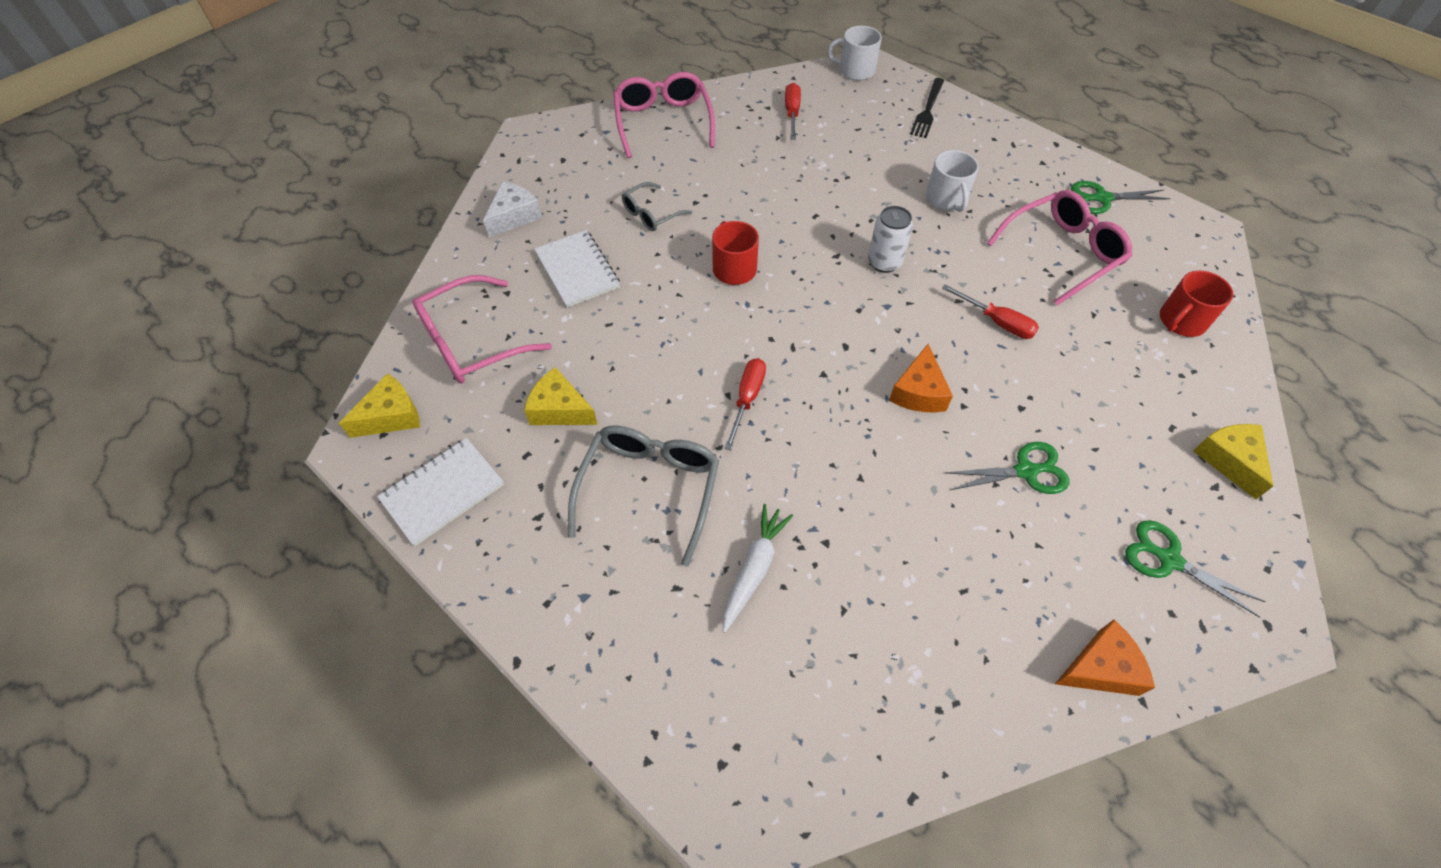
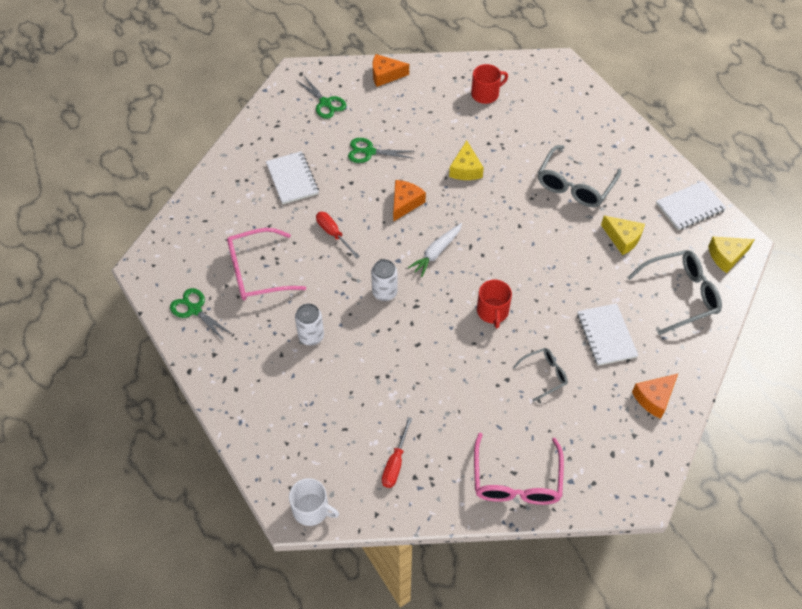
camera: 165 degrees left, 0 degrees up
pink glasses [412,275,552,384] -> grey glasses [627,250,722,335]
white cheese [483,181,542,237] -> orange cheese [632,374,678,419]
white carrot [723,504,793,633] -> white carrot moved to [408,223,462,277]
red screwdriver [724,358,766,450] -> none
black fork [910,78,944,138] -> none
white mug [926,150,979,212] -> white can [295,303,324,346]
green scissors [1071,181,1170,214] -> green scissors turned 150 degrees counterclockwise [170,288,232,342]
red mug [1160,270,1233,337] -> red mug moved to [471,64,508,104]
yellow cheese [1193,424,1273,499] -> yellow cheese moved to [449,140,484,180]
none -> white notebook [266,151,319,204]

